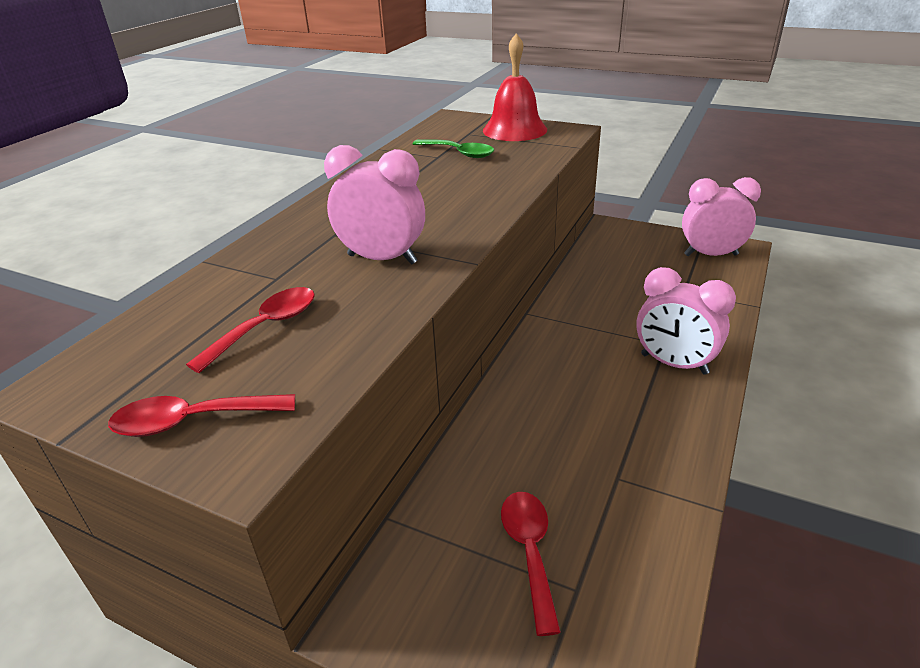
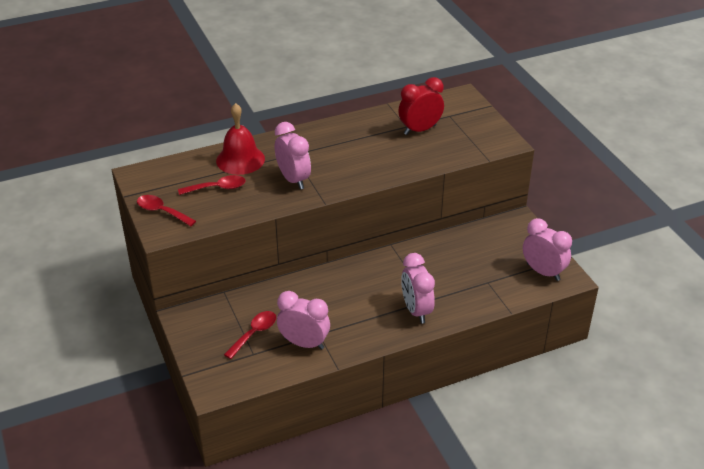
camera: 40 degrees right, 5 degrees up
green spoon [413,139,494,158] -> red clock [398,77,444,135]
red bell [483,33,547,141] -> red bell moved to [216,103,265,175]
none -> pink clock [277,291,330,350]

